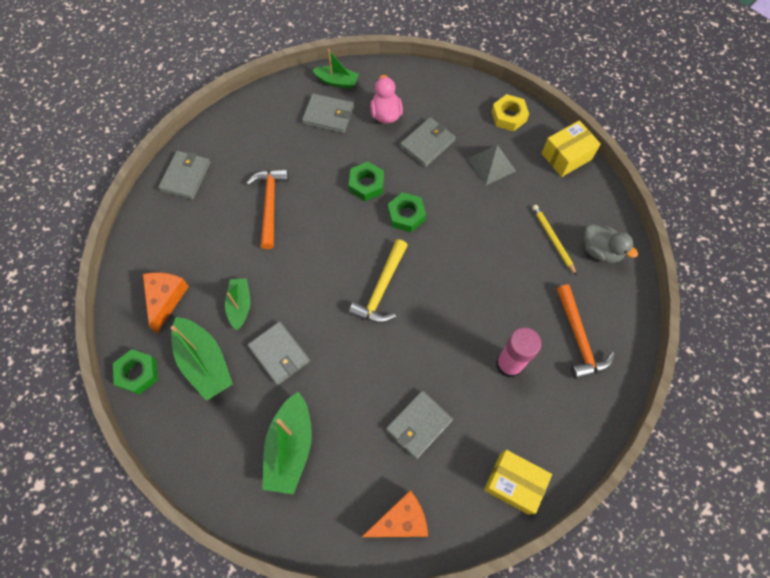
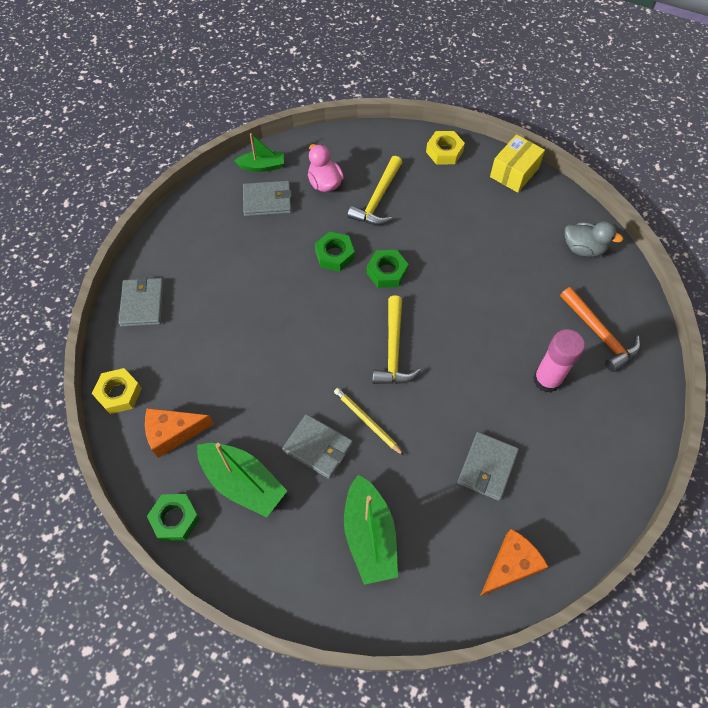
camera: 20 degrees left, 5 degrees down
orange cheese [143,272,189,333] -> orange cheese turned 90 degrees counterclockwise [145,408,213,458]
green boat [225,278,250,330] -> none
orange hammer [247,169,289,249] -> none
grey wallet [400,117,456,167] -> yellow hammer [347,156,403,225]
grey pyramid [467,145,516,185] -> none
yellow box [484,450,552,515] -> none
yellow pencil [532,205,577,276] -> yellow pencil moved to [334,388,404,456]
none -> yellow nut [92,368,142,414]

